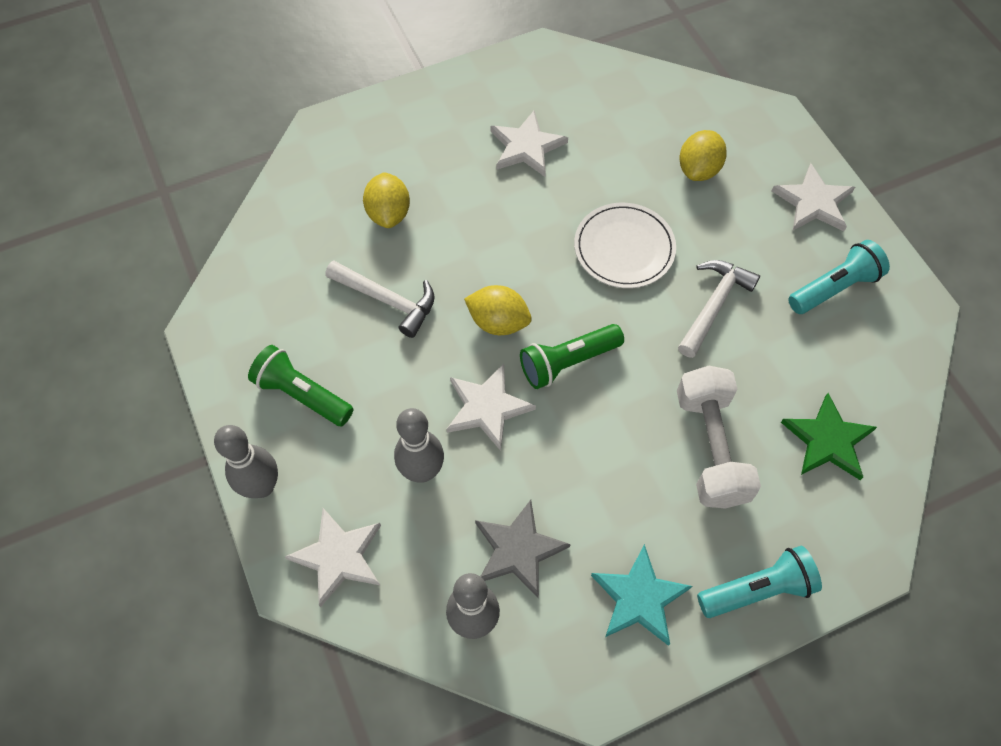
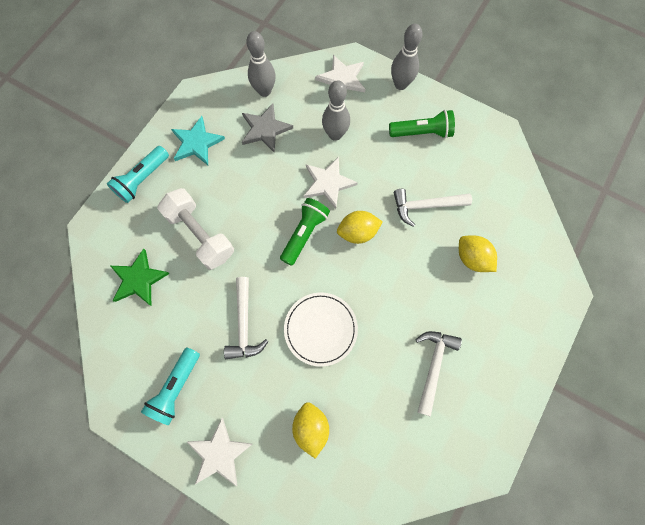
camera: 145 degrees right, 10 degrees up
white star [490,111,568,177] -> white hammer [415,331,462,417]

